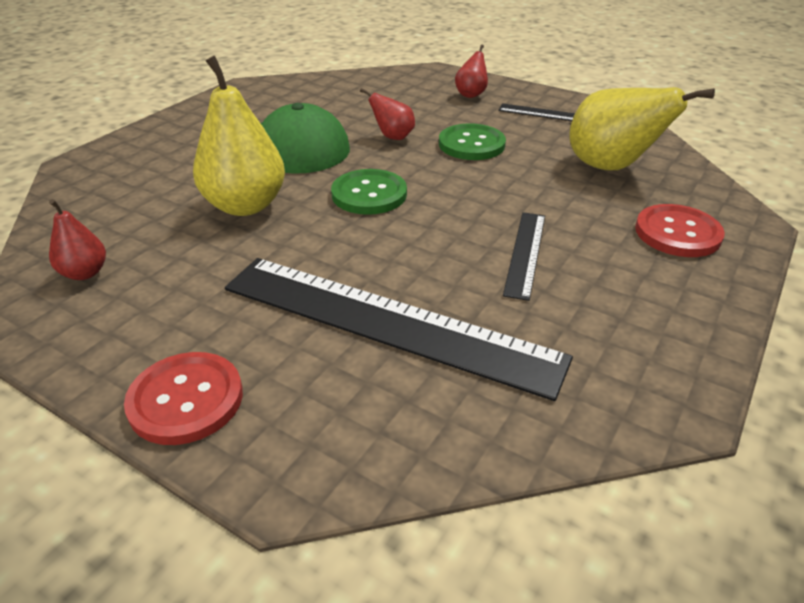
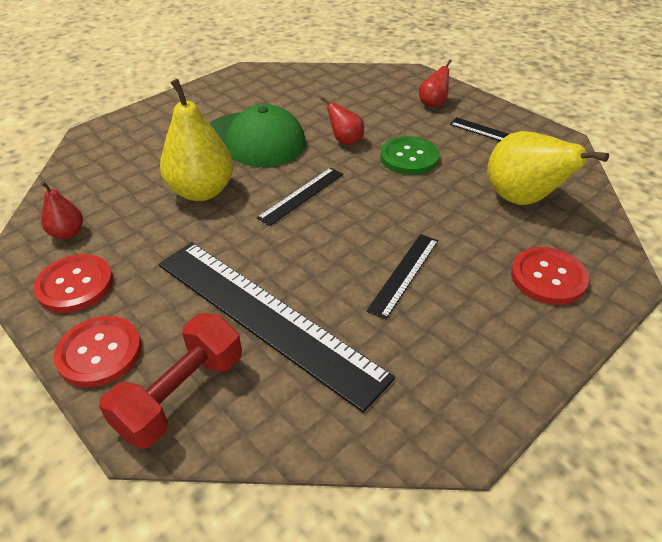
camera: 15 degrees right, 5 degrees up
green button [331,169,407,215] -> black ruler [257,168,344,226]
none -> red button [33,254,113,313]
none -> red dumbbell [99,313,242,449]

